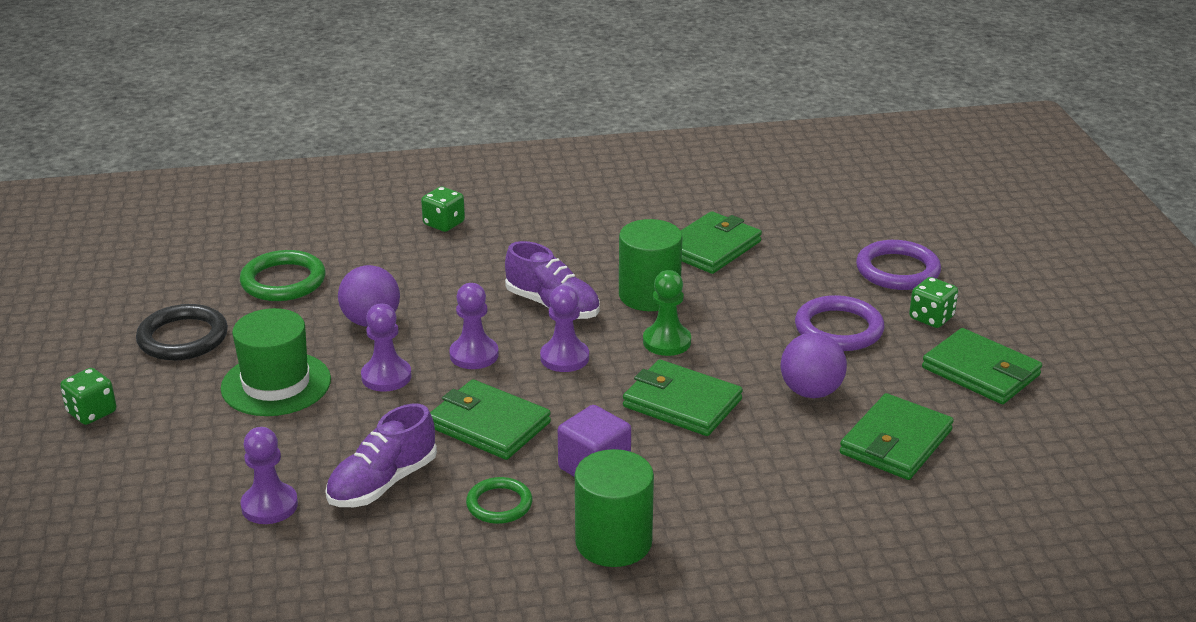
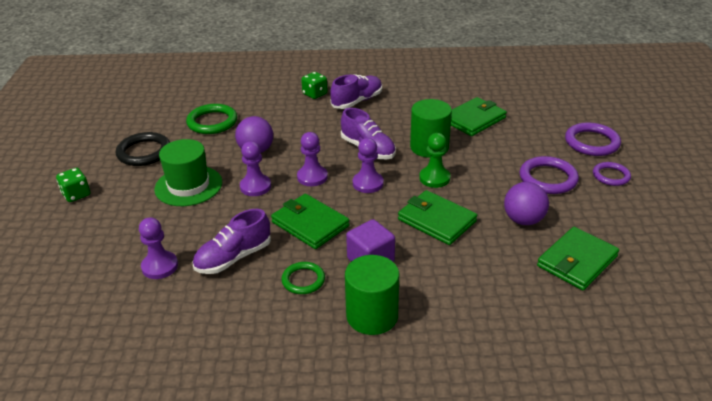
camera: 10 degrees right, 5 degrees up
green dice [909,277,958,328] -> purple ring [593,162,631,186]
green wallet [922,328,1042,404] -> none
none -> purple shoe [330,74,382,109]

